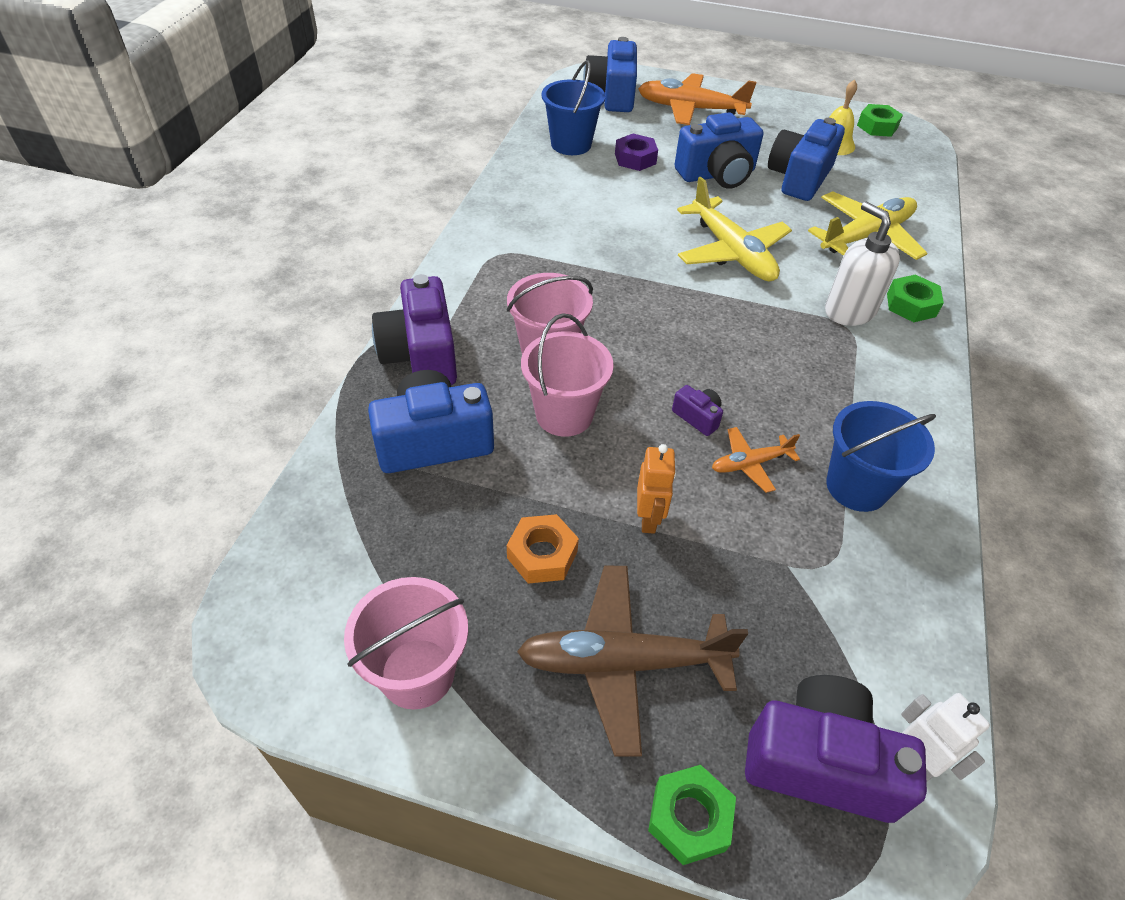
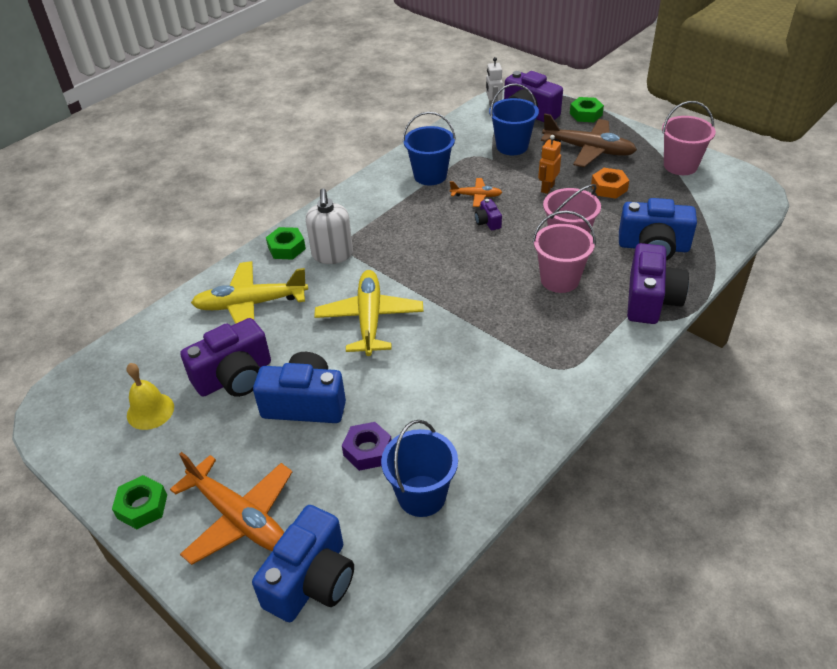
camera: 150 degrees left, 5 degrees down
blue camera [768,118,845,201] -> purple camera [180,318,271,397]
green nut [857,104,903,137] -> green nut moved to [112,475,167,529]
none -> blue bucket [489,84,539,155]

